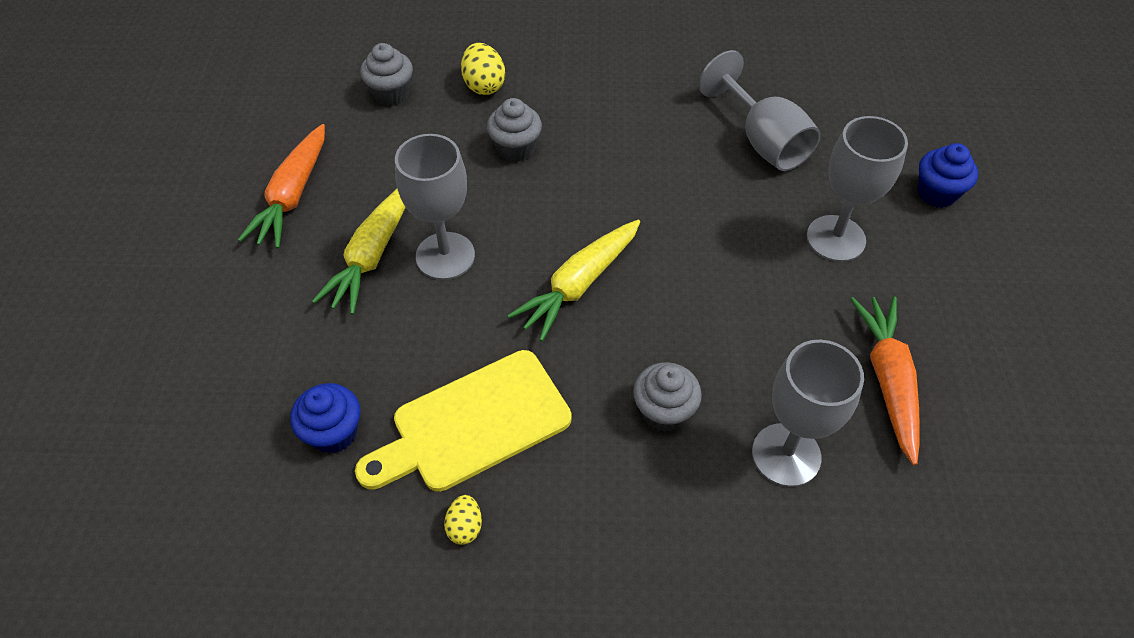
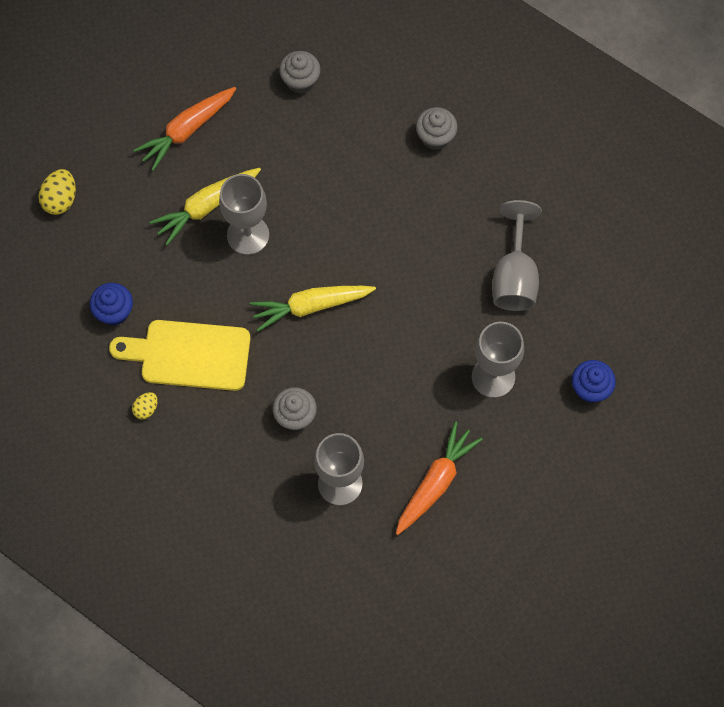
camera: 35 degrees right, 15 degrees up
yellow egg [461,43,505,95] -> yellow egg moved to [38,169,76,215]
grey cupcake [487,98,542,162] -> grey cupcake moved to [416,107,458,150]

